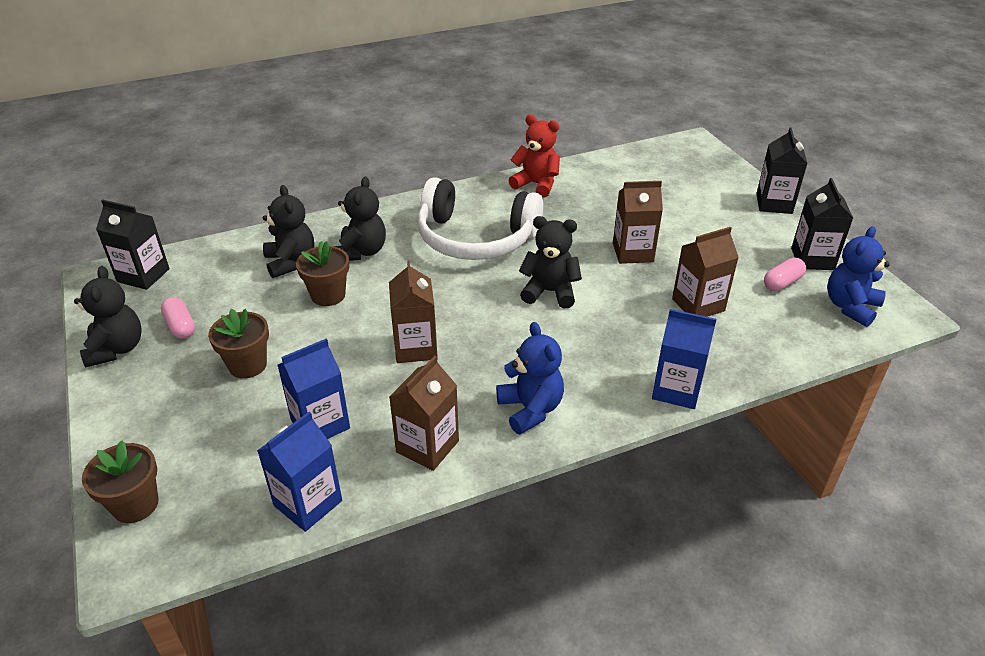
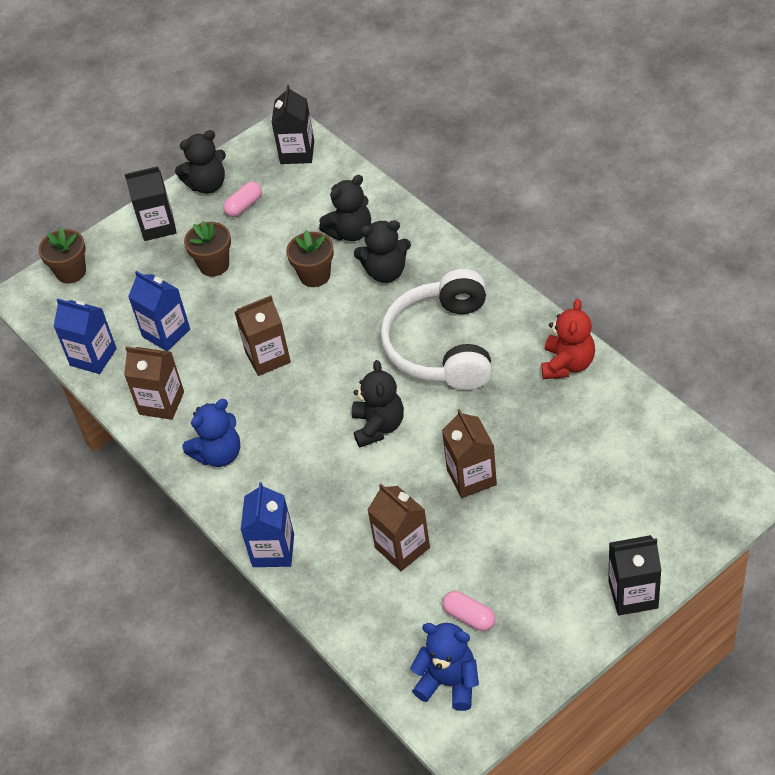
camera: 80 degrees right, 10 degrees up
black carton [791,178,853,270] -> black carton moved to [124,166,177,241]

